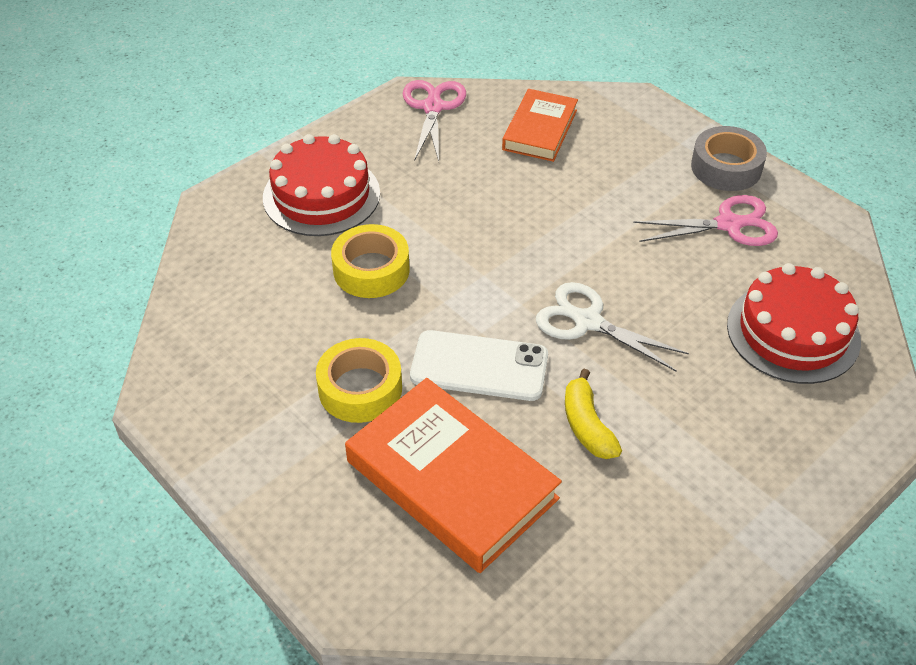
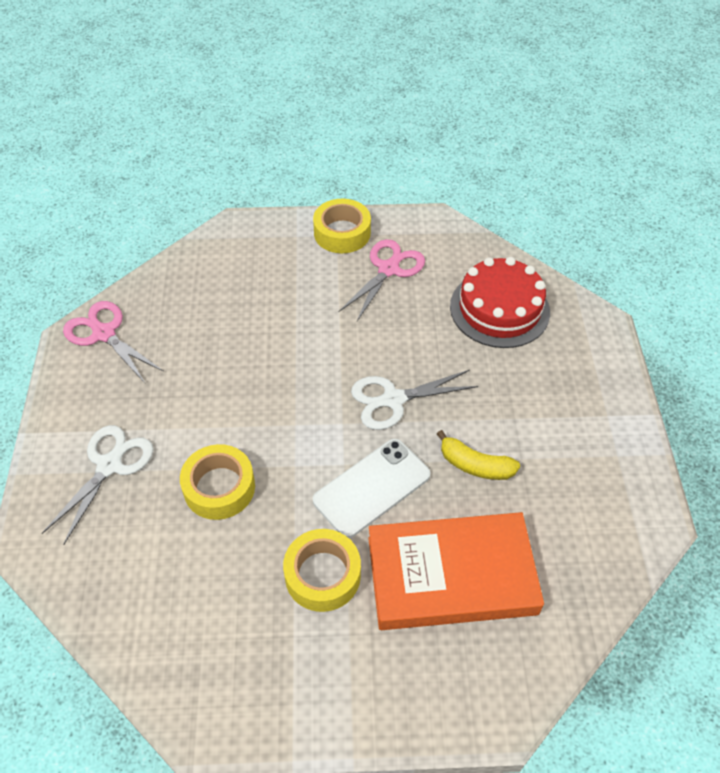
camera: 50 degrees left, 5 degrees up
red cake [263,134,380,236] -> white scissors [42,425,153,545]
orange book [502,89,578,162] -> none
grey tape [691,126,767,191] -> yellow tape [313,199,371,253]

